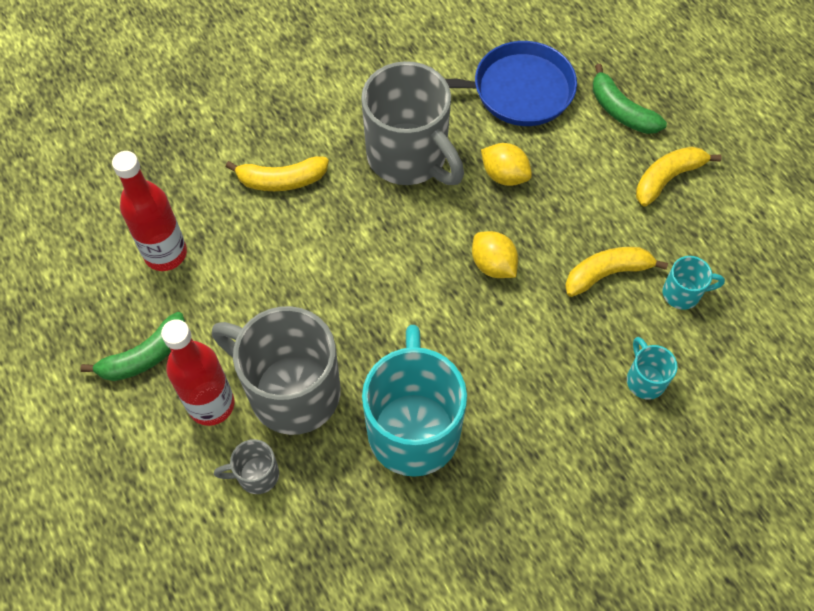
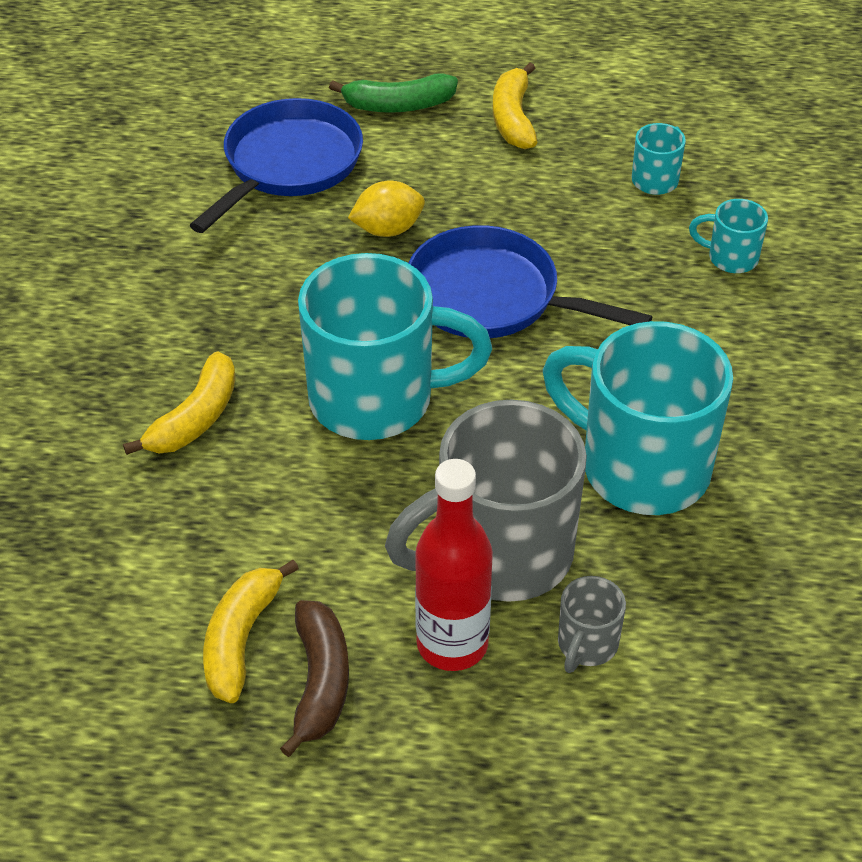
camera: 55 degrees left, 15 degrees down
green banana [80,312,185,381] -> brown banana [280,600,349,757]
red bottle [112,151,187,271] -> none
grey mug [361,61,464,185] -> none
yellow lemon [472,231,518,278] -> blue pan [408,225,652,338]
yellow banana [565,247,668,297] -> yellow banana moved to [203,560,299,703]
none -> turquoise mug [298,253,492,440]

